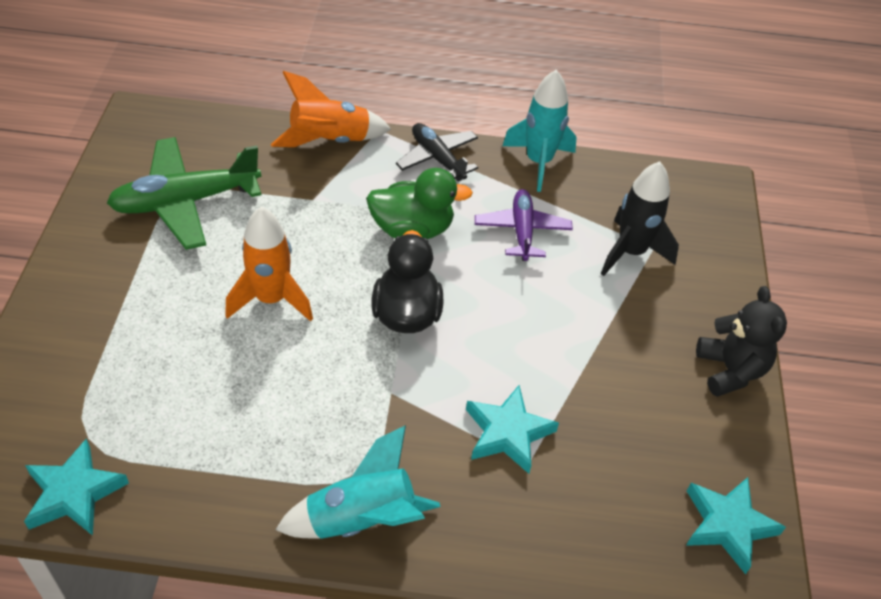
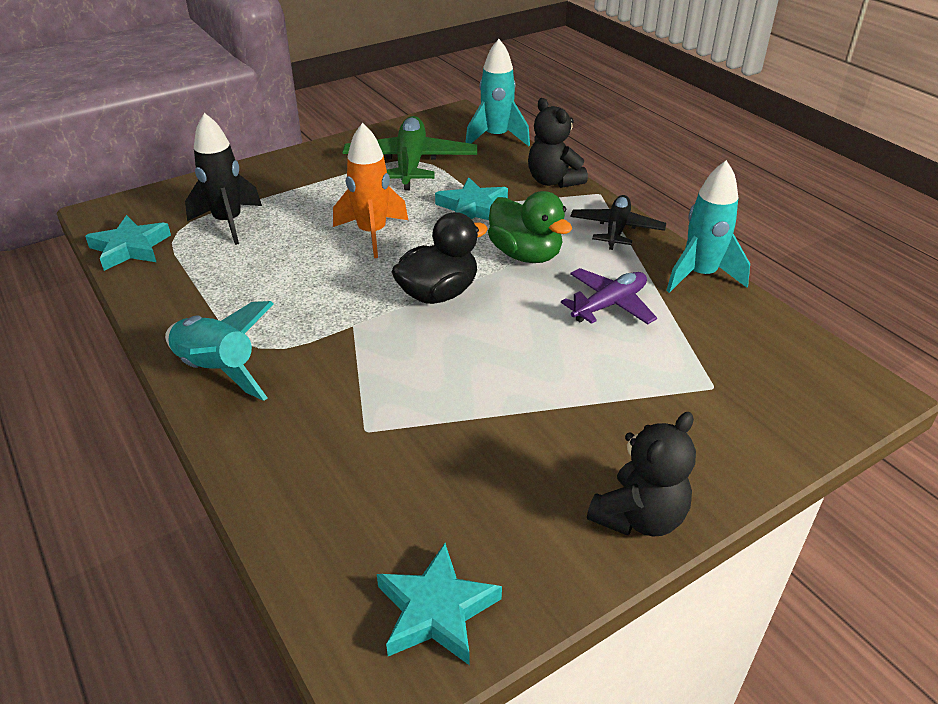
camera: 55 degrees right, 10 degrees down
green plane [107,137,261,250] -> green plane turned 60 degrees clockwise [343,116,477,190]
orange rocket [271,71,391,147] -> black teddy bear [528,98,588,188]
turquoise star [466,385,559,474] -> turquoise star moved to [435,177,508,220]
black rocket [601,162,679,276] -> black rocket moved to [185,113,262,245]
none -> turquoise rocket [465,39,530,146]

